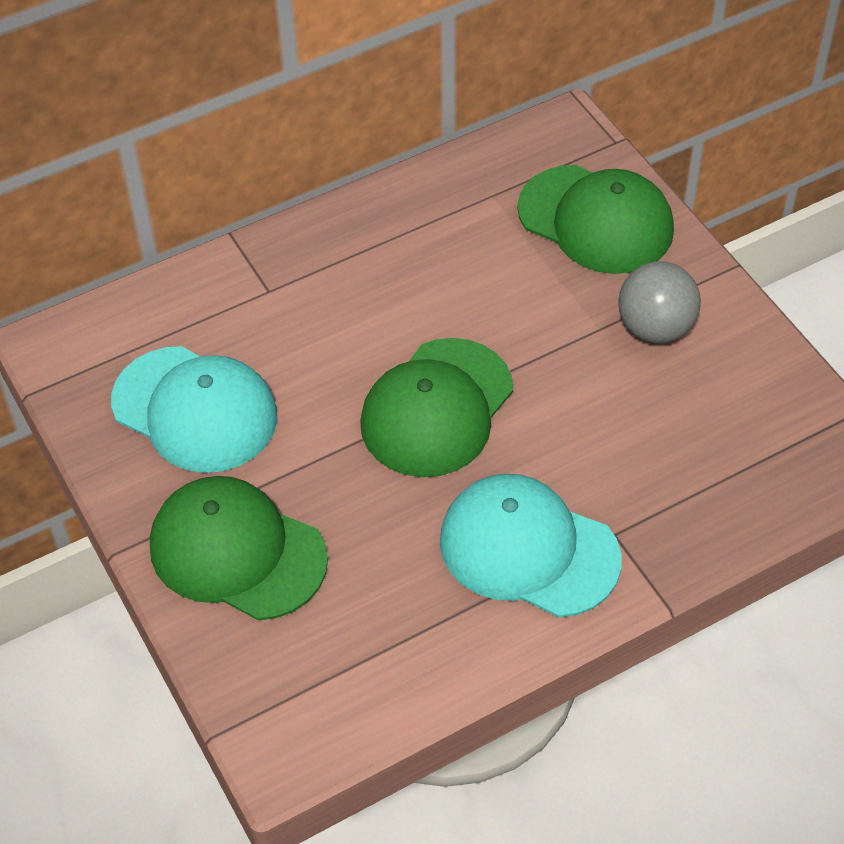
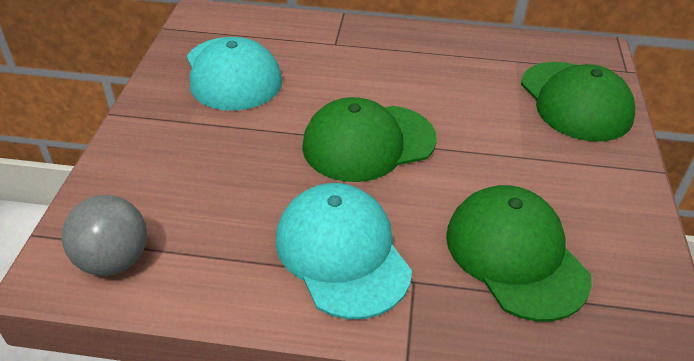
camera: 35 degrees right, 10 degrees down
green cap [150,476,328,620] -> green cap moved to [446,185,592,321]
grey ball [618,261,701,343] -> grey ball moved to [62,195,147,276]

